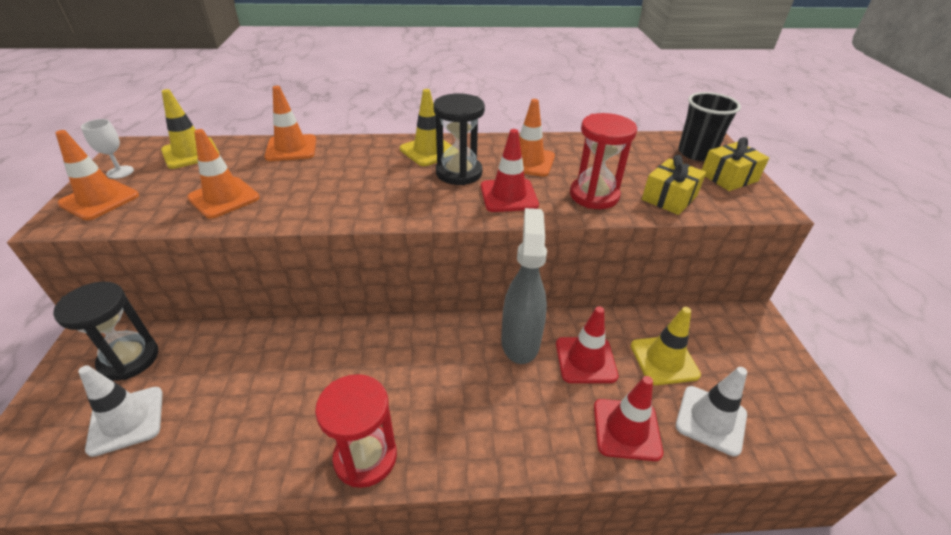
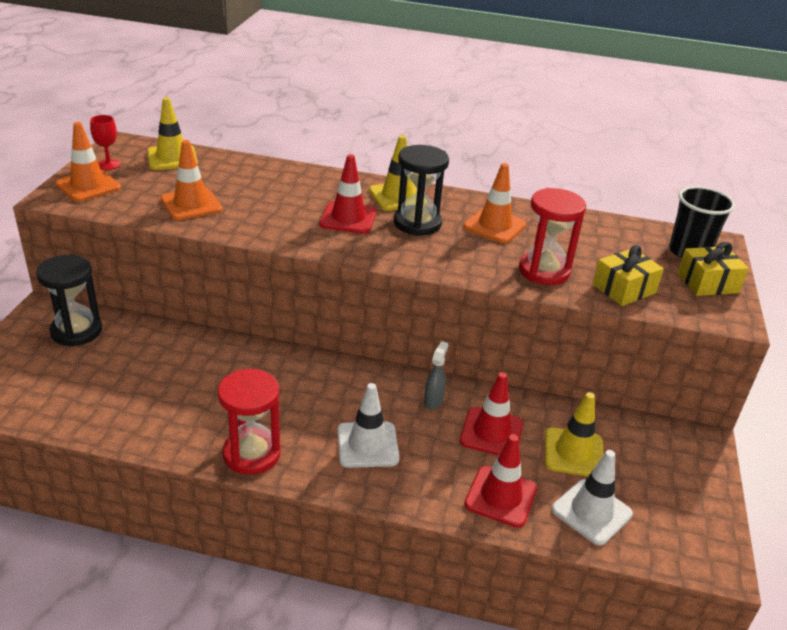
camera: 15 degrees right, 5 degrees down
white traffic cone [78,365,163,457] -> white traffic cone moved to [337,383,399,468]
white goblet [81,119,134,179] -> red goblet [90,115,121,170]
orange traffic cone [265,86,316,161] -> none
red traffic cone [481,129,539,212] -> red traffic cone moved to [319,154,377,234]
grey spray bottle [501,208,547,364] -> grey spray bottle [424,341,448,410], size x0.45

